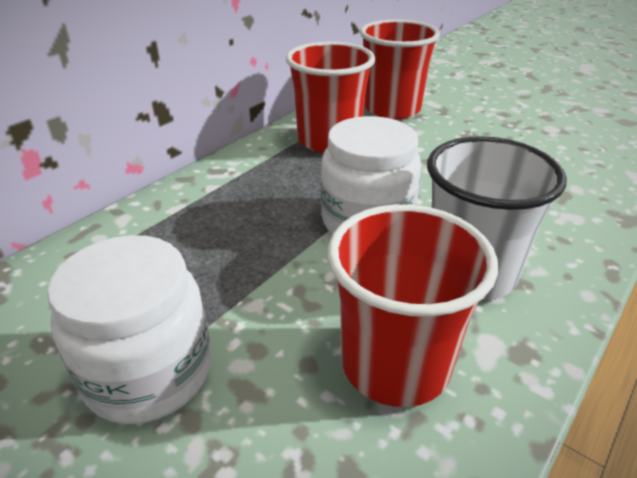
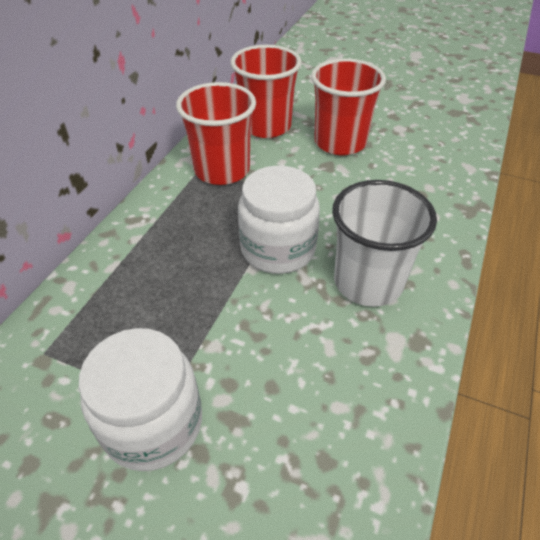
camera: 15 degrees left, 10 degrees up
red cup [328,204,498,407] -> red cup moved to [311,59,386,155]

